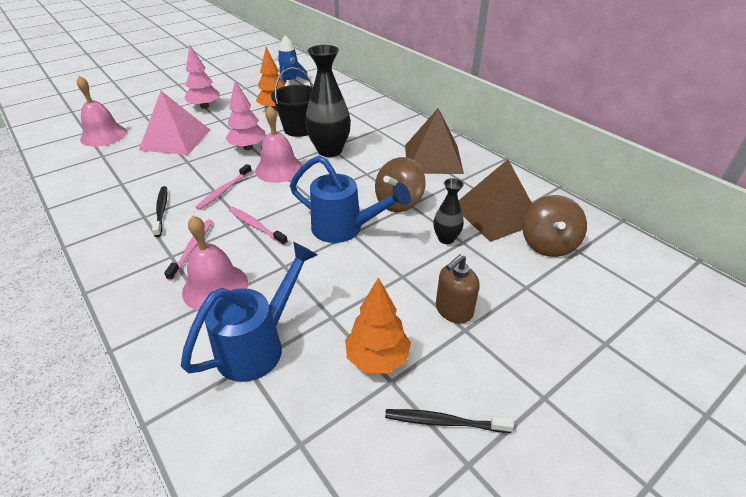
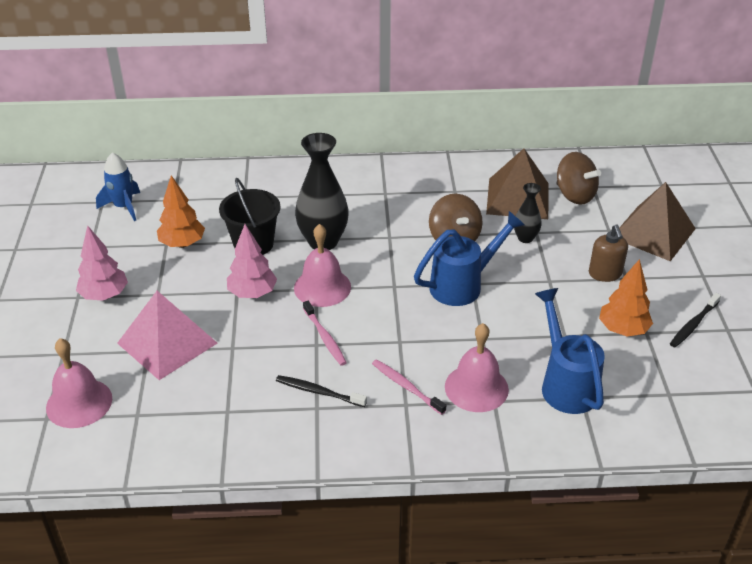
camera: 55 degrees left, 0 degrees up
pink toothbrush [229,207,288,246] -> none
brown pyramid [405,108,464,174] -> brown pyramid moved to [619,182,696,261]

